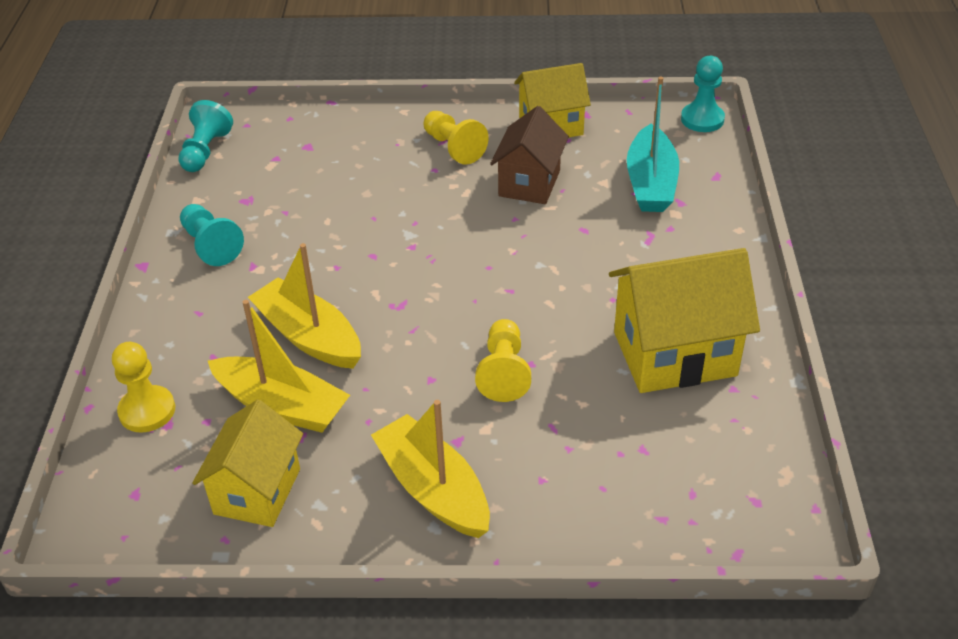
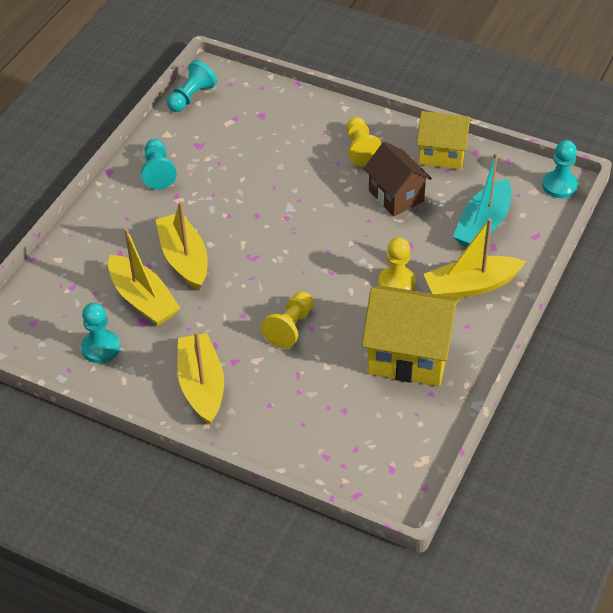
camera: 25 degrees right, 5 degrees up
yellow pawn [112,342,175,432] -> yellow pawn moved to [379,237,416,291]
yellow house [192,400,303,527] -> turquoise pawn [81,303,120,363]
brown house [490,106,569,204] -> brown house turned 75 degrees counterclockwise [363,142,432,216]
none -> yellow boat [423,218,526,298]

